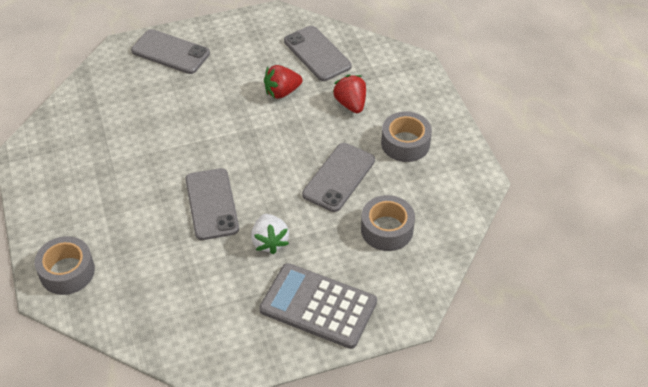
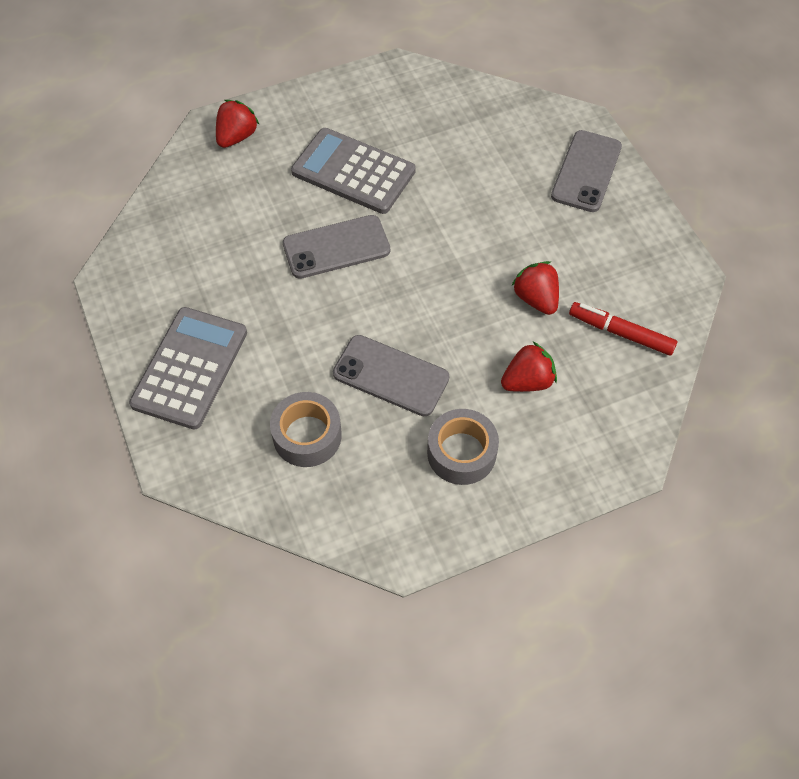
camera: 85 degrees right, 10 degrees up
grey tape [35,236,95,295] -> red strawberry [216,100,260,148]
white strawberry [251,214,289,254] -> none
grey phone [284,26,351,81] -> red marker [569,302,677,356]
none -> grey calculator [291,128,416,214]

